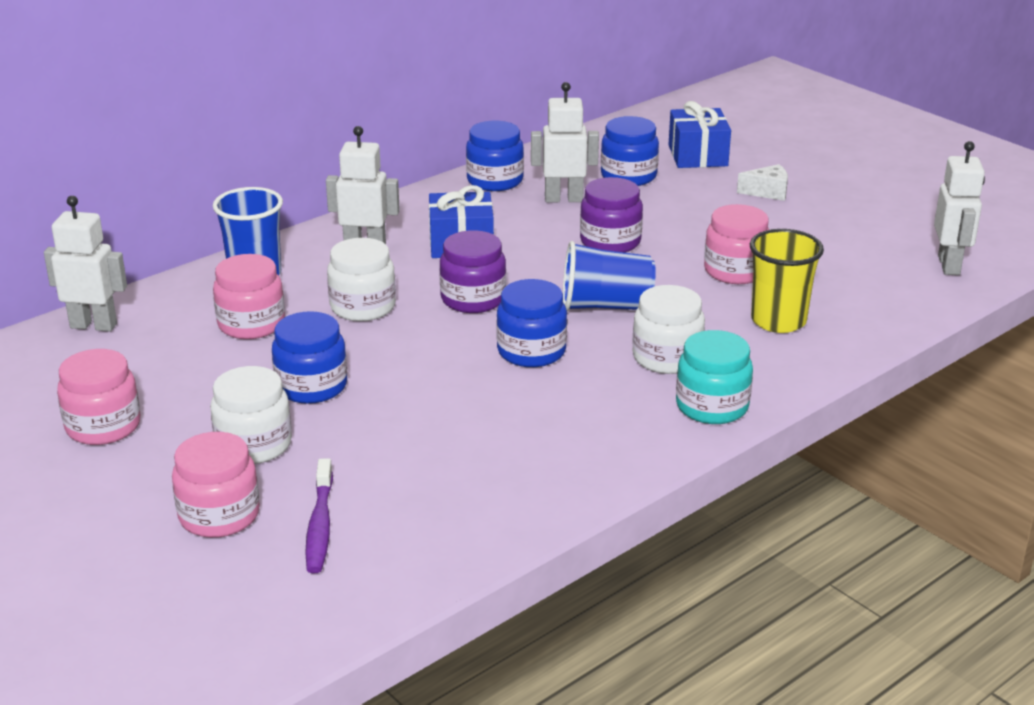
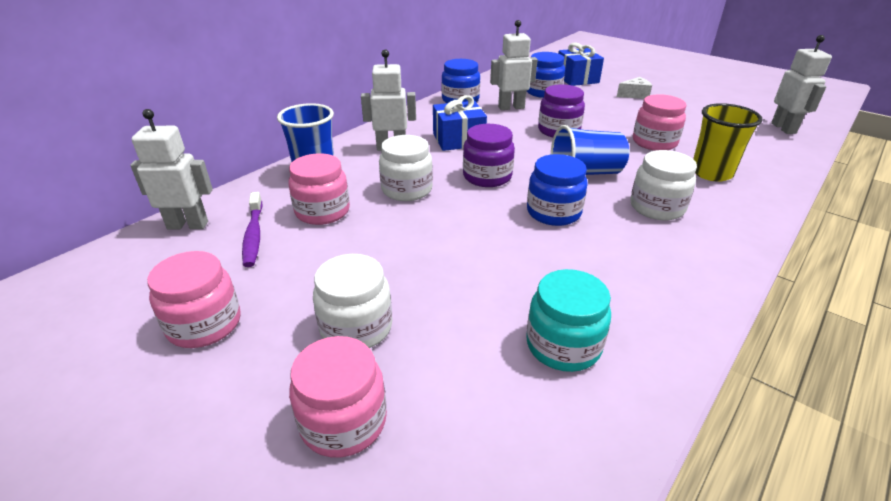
camera: 10 degrees left, 5 degrees up
blue jar [272,311,347,404] -> none
purple toothbrush [305,458,333,573] -> purple toothbrush moved to [242,192,263,267]
turquoise jar [676,330,753,424] -> turquoise jar moved to [526,269,611,372]

